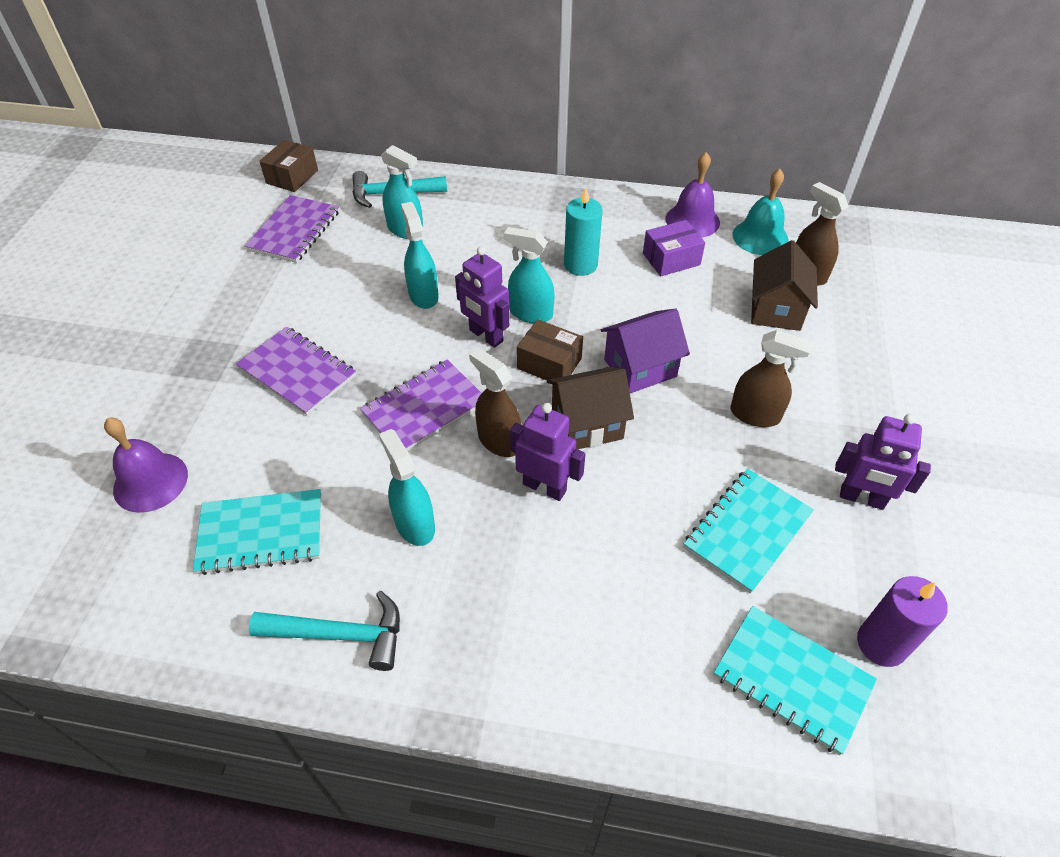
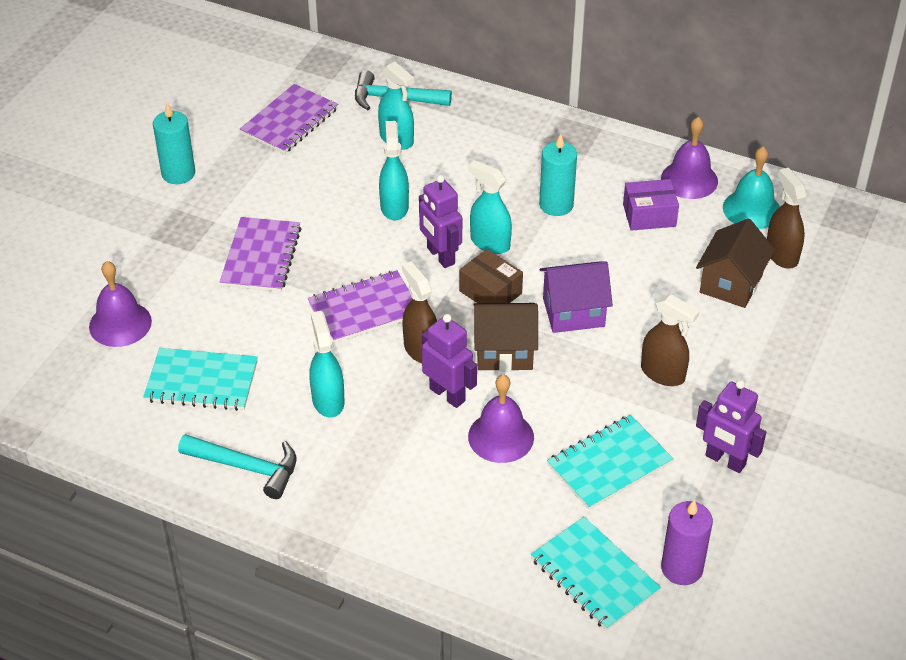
camera: 15 degrees right, 5 degrees down
purple notebook [236,327,356,416] -> purple notebook turned 45 degrees clockwise [220,217,301,292]
brown box [259,140,318,192] -> none
none -> turquoise candle [153,103,195,184]
none -> purple bell [468,375,534,463]

